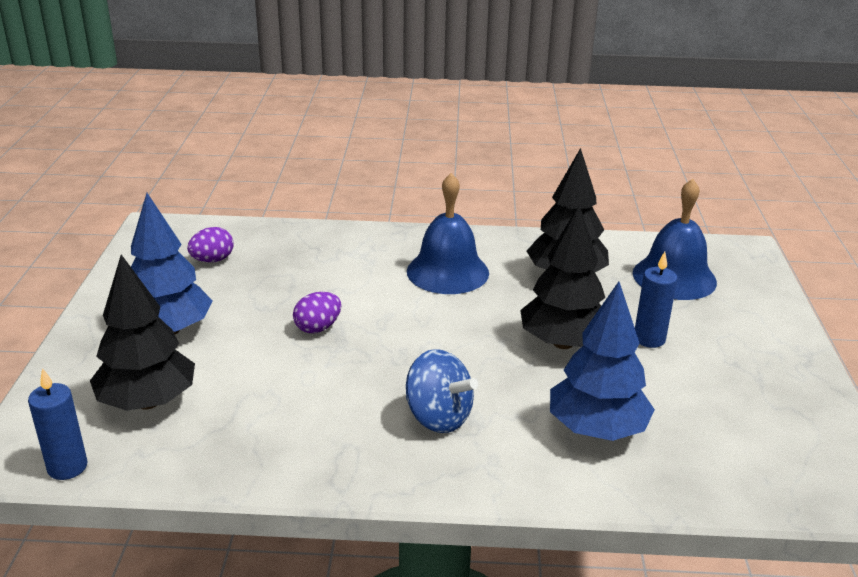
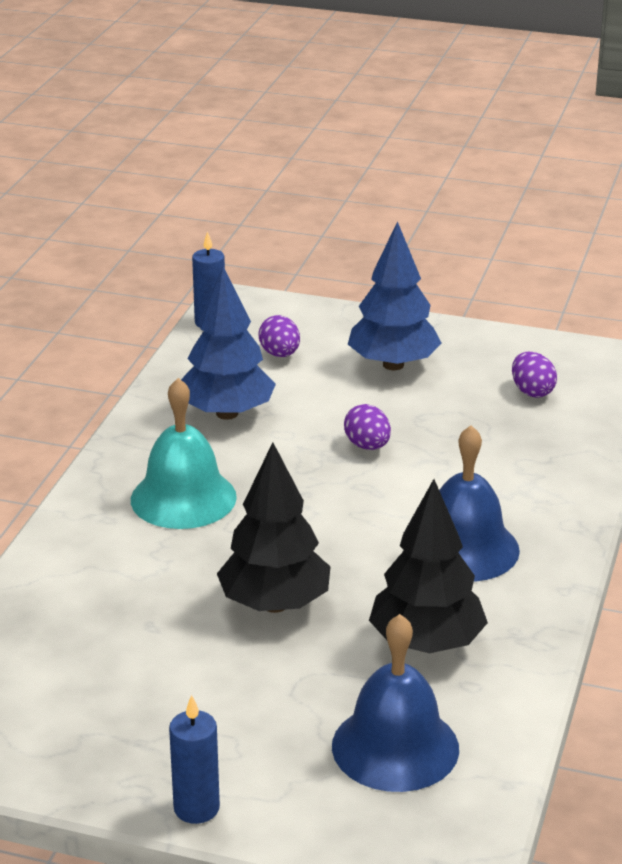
camera: 105 degrees right, 0 degrees up
black tree [90,255,195,411] -> purple egg [258,315,300,357]
blue spinning top [406,349,478,433] -> turquoise bell [131,378,237,529]
blue tree [550,282,655,441] -> blue tree moved to [181,267,276,420]
blue candle [635,252,678,348] -> blue candle moved to [169,695,220,824]

